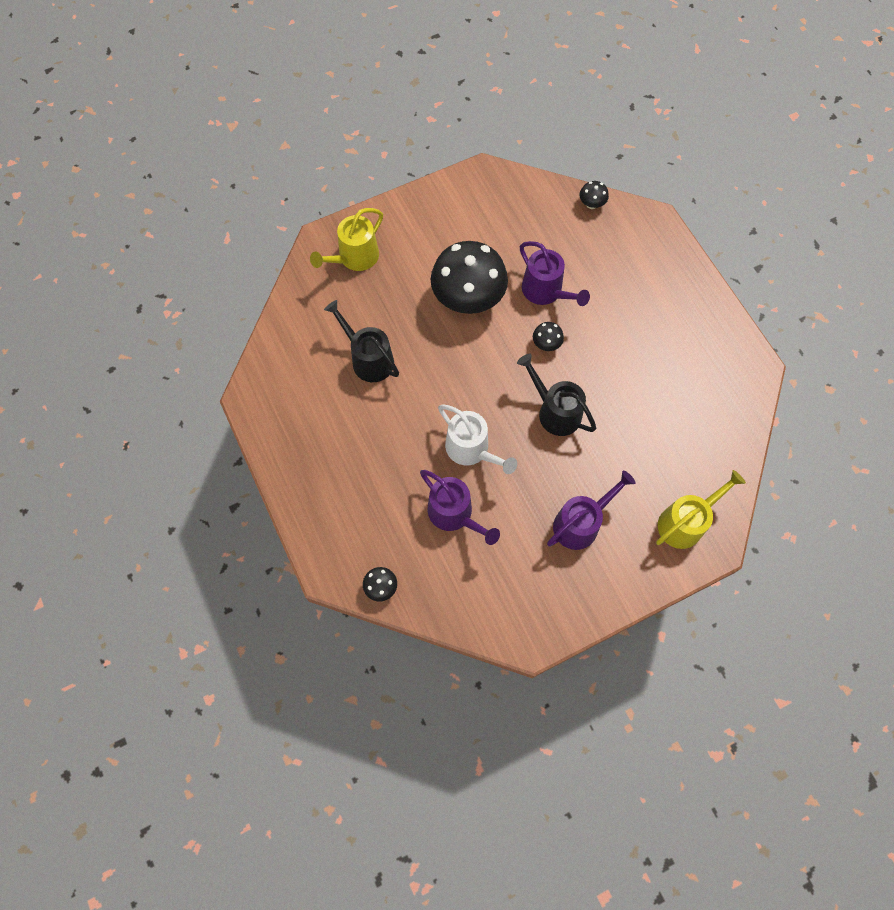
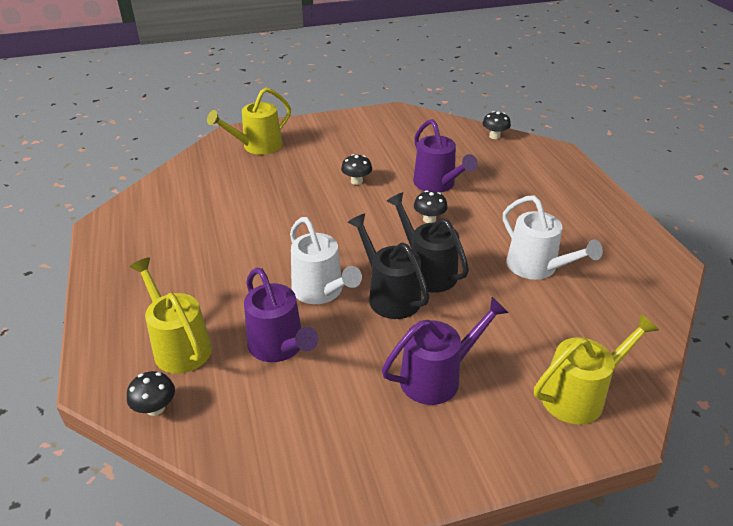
camera: 10 degrees right, 30 degrees down
black watering can [324,300,399,382] -> black watering can moved to [348,213,429,319]
black mushroom [430,241,508,314] -> black mushroom [341,154,372,185], size x0.40
none -> yellow watering can [129,257,212,374]
none -> white watering can [503,195,603,280]

